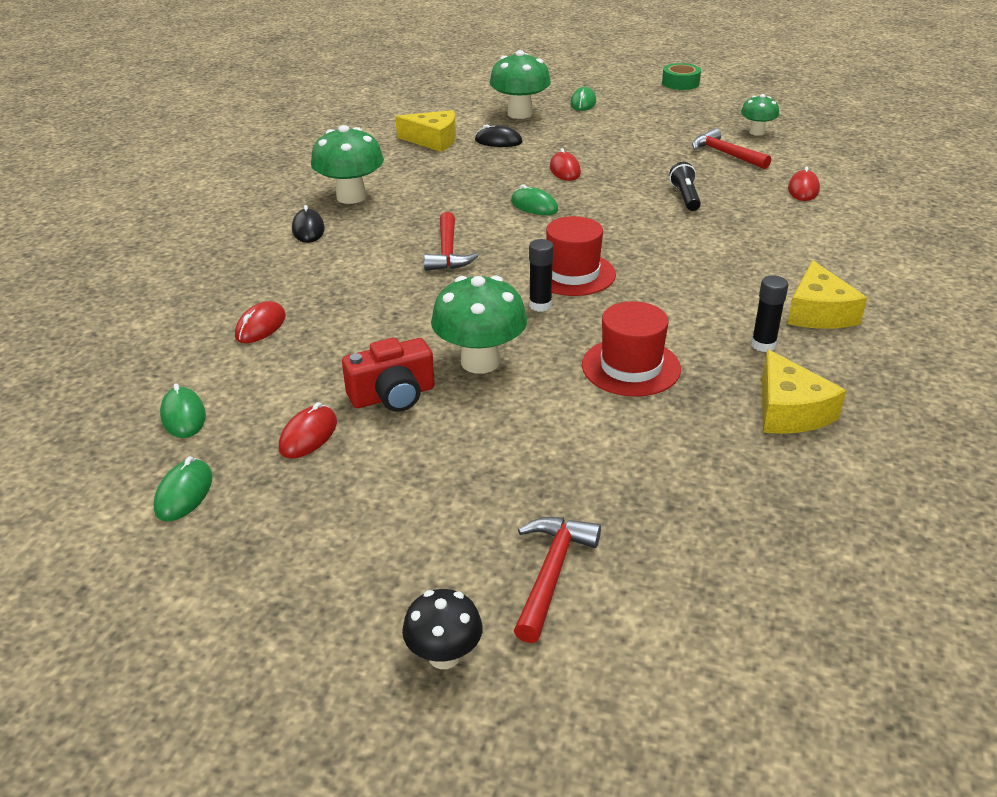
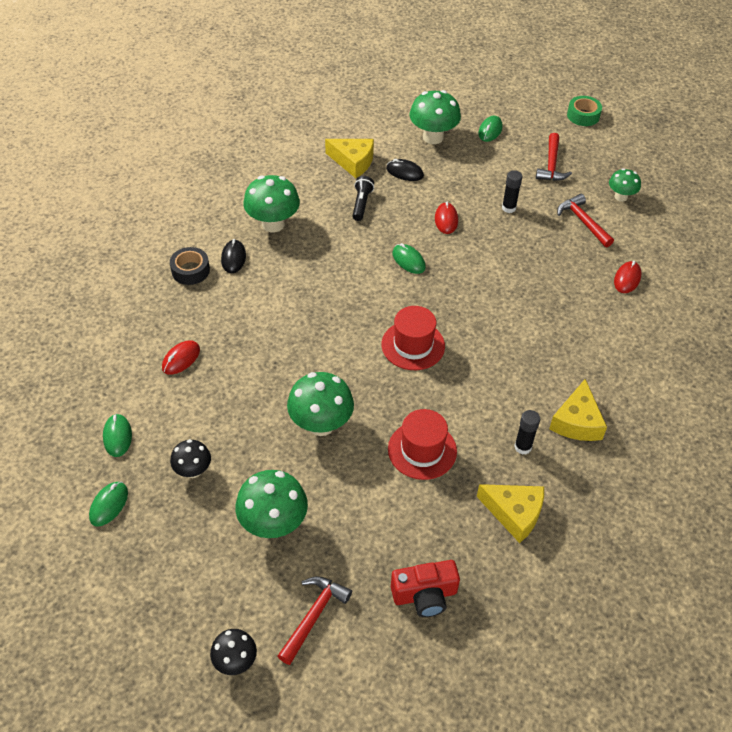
camera: 10 degrees right, 15 degrees up
red mouse [279,402,337,459] -> black mushroom [170,439,211,478]
red camera [342,338,435,412] -> red camera moved to [391,560,460,617]
red hammer [424,212,479,271] -> red hammer moved to [536,133,572,181]
black glue stick [529,239,554,312] -> black glue stick moved to [502,170,522,213]
black flashlight [669,162,701,211] -> black flashlight moved to [353,176,374,221]
yellow cheese [762,349,846,434] -> yellow cheese turned 60 degrees counterclockwise [477,484,544,543]
none -> black tape [170,247,210,285]
none -> green mushroom [235,470,308,538]

